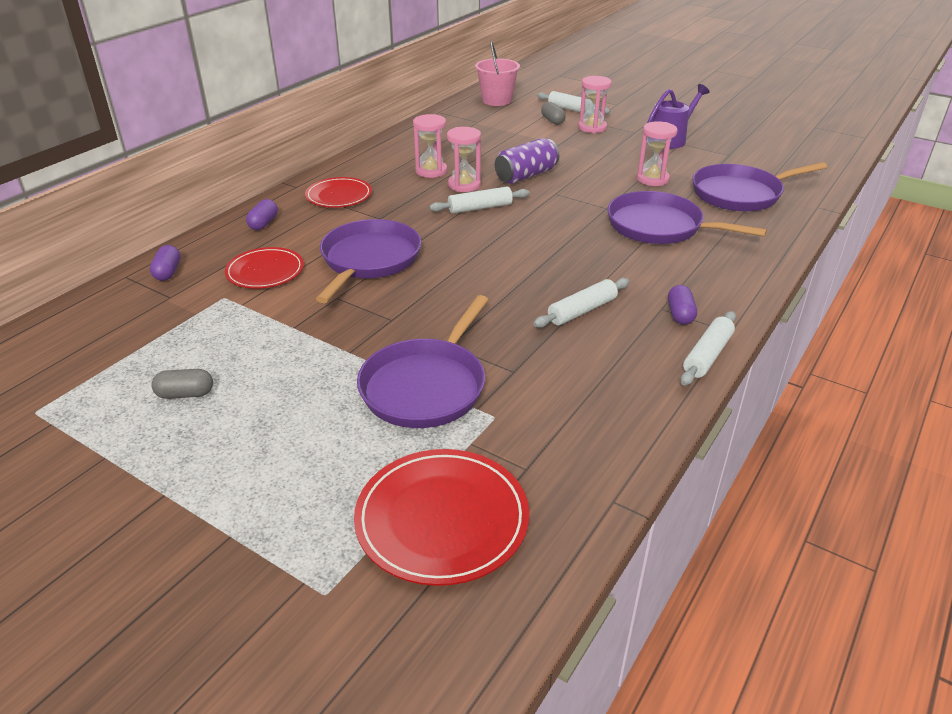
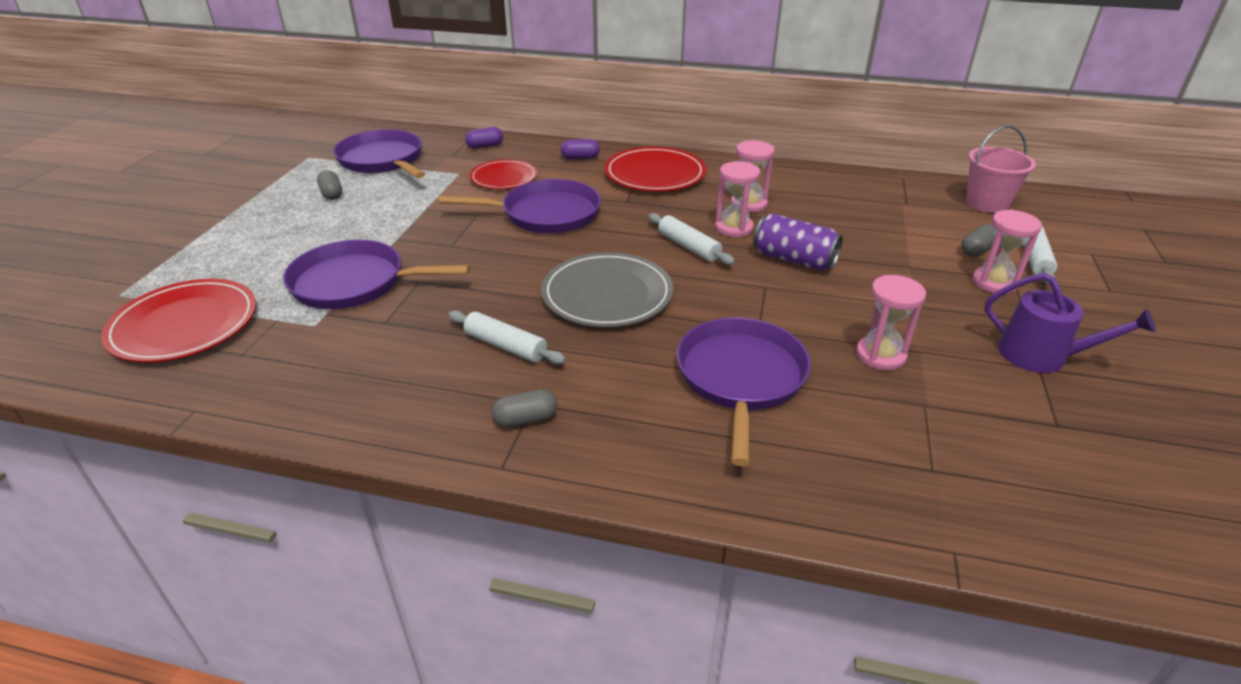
camera: 70 degrees right, 0 degrees up
red plate [305,177,372,208] -> red plate [604,147,706,192], size x1.53
purple capsule [668,285,697,325] -> grey capsule [492,389,557,428]
white rolling pin [681,311,736,386] -> none
purple pan [692,162,827,212] -> purple pan moved to [333,129,425,178]
none -> grey plate [541,252,673,327]

